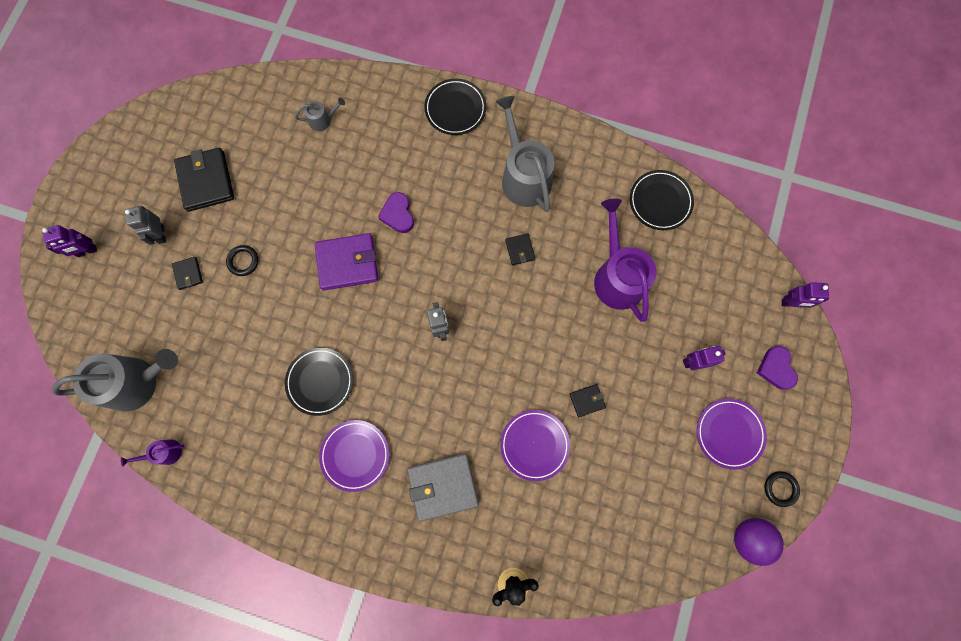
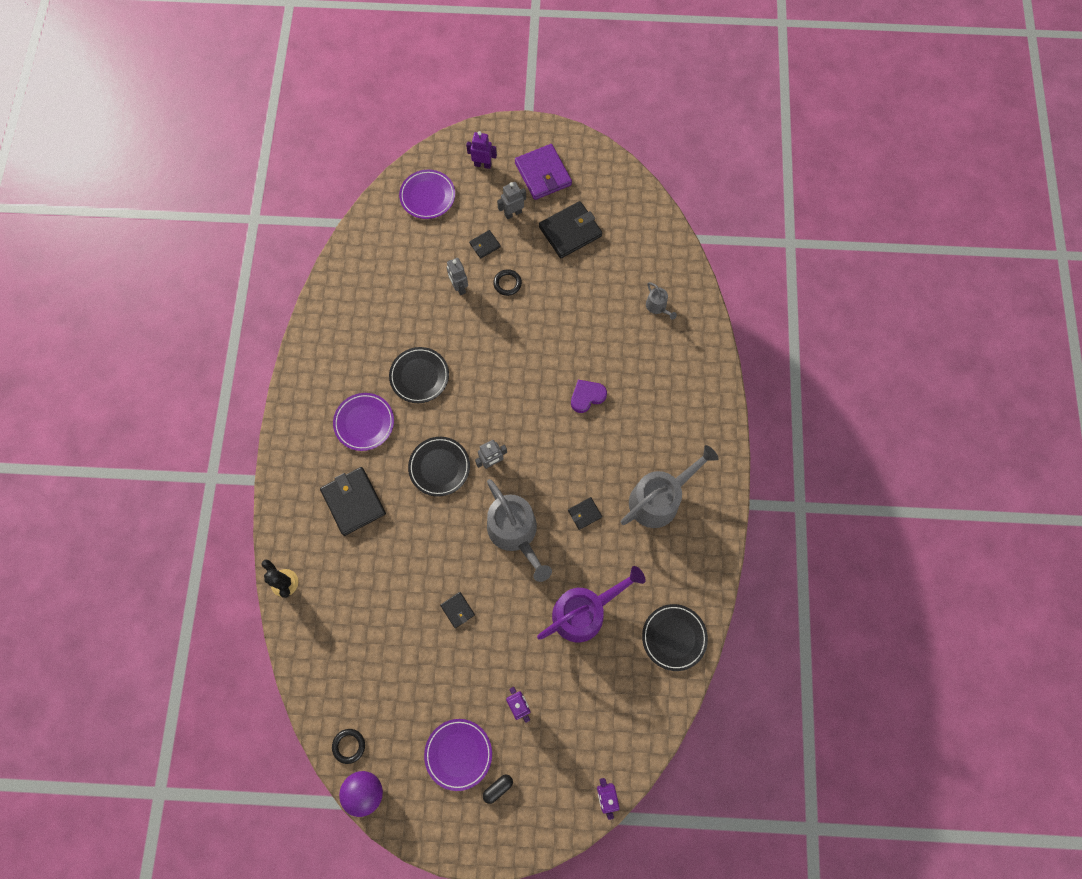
camera: 75 degrees right, 5 degrees down
purple robot [42,225,97,257] -> purple robot turned 135 degrees clockwise [466,131,497,169]
grey watering can [52,349,178,412] -> grey watering can moved to [487,479,552,582]
purple watering can [121,439,184,467] -> none
purple wallet [315,233,378,290] -> purple wallet moved to [515,144,572,200]
grey wallet [407,453,479,522] -> black wallet [320,467,386,536]
black plate [424,79,486,135] -> black plate moved to [408,437,470,497]
purple plate [500,410,570,481] -> purple plate moved to [399,169,455,219]
purple heart [757,346,798,390] -> none
black ring [764,471,800,507] -> black ring moved to [332,729,365,764]
none -> grey robot [447,258,468,295]
none -> black capsule [483,774,513,804]

